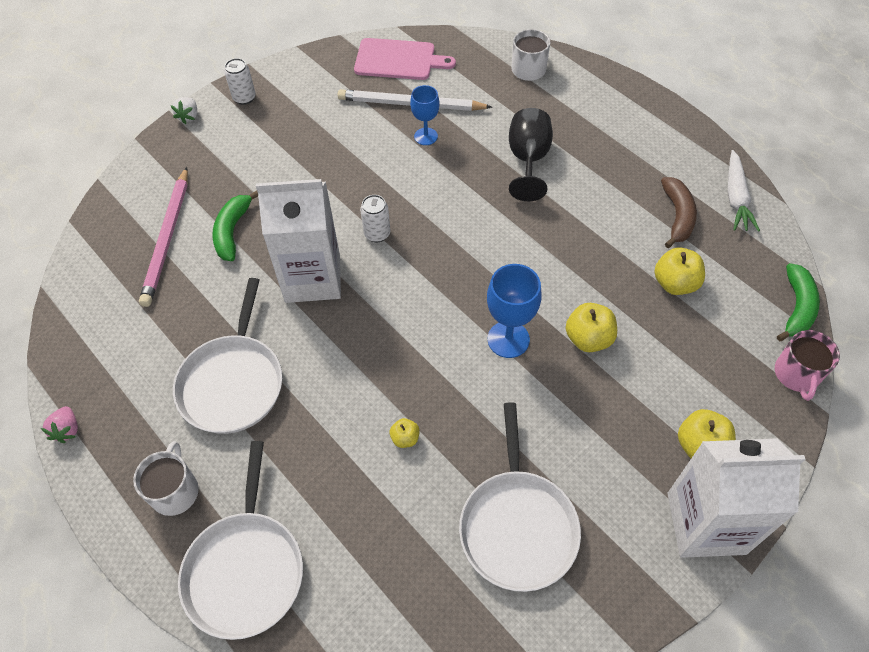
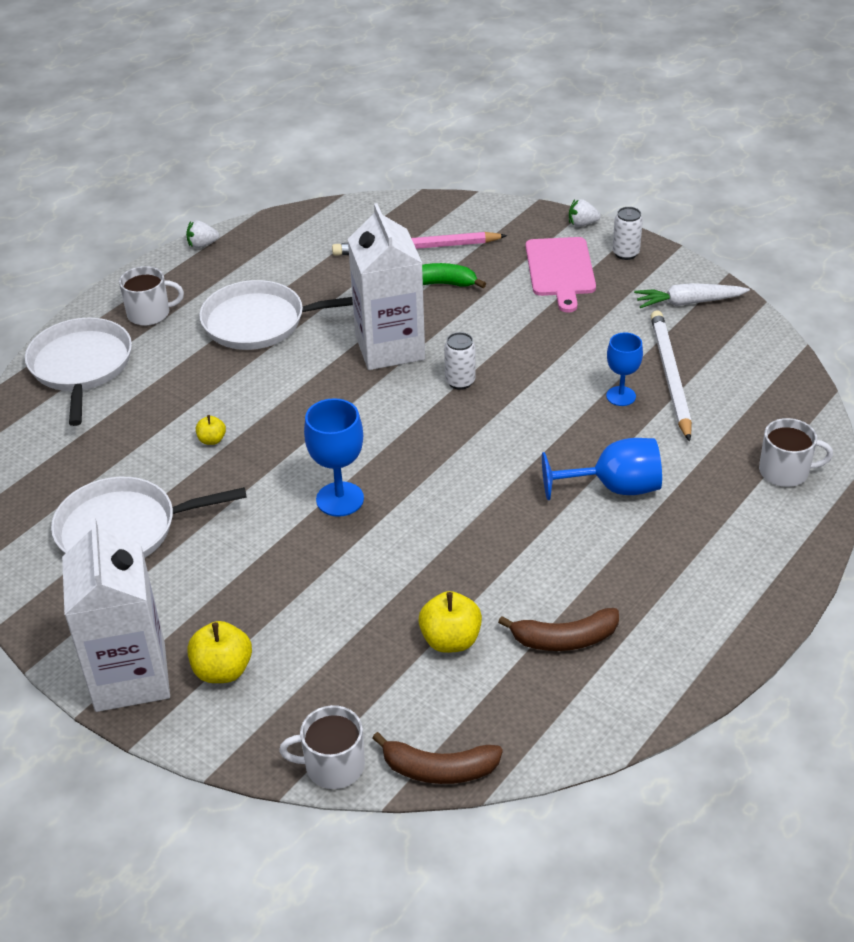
camera: 80 degrees right, 15 degrees down
pink strawberry [41,406,78,443] -> white strawberry [186,220,219,248]
white pan [178,441,303,640] -> white pan turned 90 degrees clockwise [25,318,132,426]
pink cutting board [354,38,456,80] -> pink cutting board moved to [526,237,596,313]
black goblet [509,108,553,201] -> blue goblet [542,438,662,500]
yellow apple [566,303,617,352] -> none
white carrot [728,150,760,231] -> white carrot moved to [634,283,750,308]
pink mug [775,330,840,401] -> white mug [279,705,365,789]
green banana [777,263,820,341] -> brown banana [372,732,503,784]

